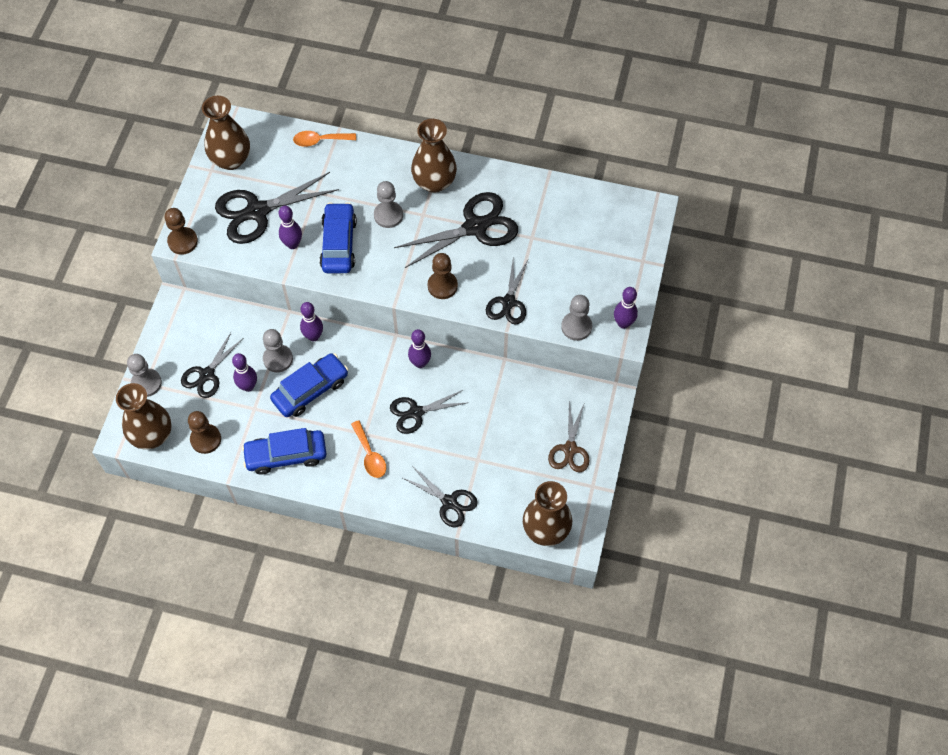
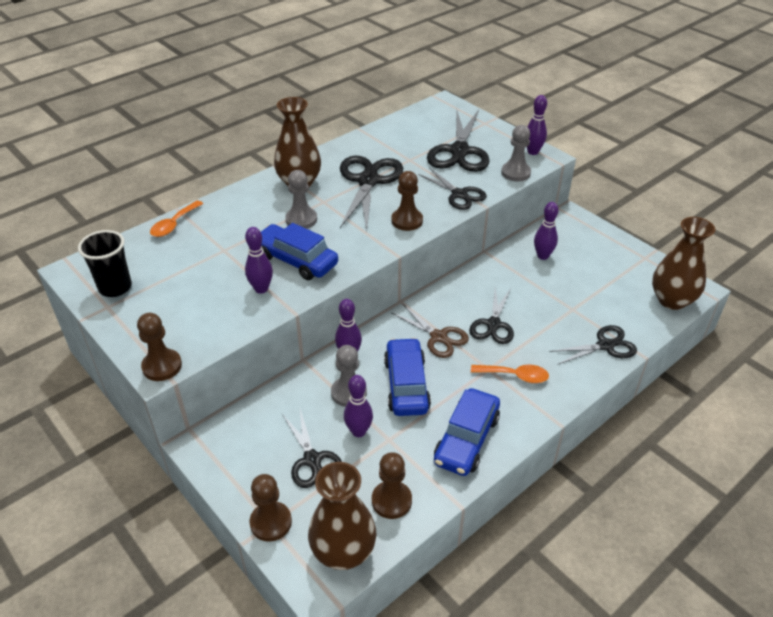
camera: 55 degrees left, 20 degrees down
grey pawn [127,354,162,397] -> brown pawn [250,474,292,542]
brown vase [202,96,250,170] -> black cup [78,230,132,297]
black scissors [215,172,339,244] -> black scissors moved to [427,110,490,172]
purple bowling pin [408,329,431,368] -> purple bowling pin moved to [534,202,559,260]
brown scissors [548,402,589,472] -> brown scissors moved to [392,304,469,358]

